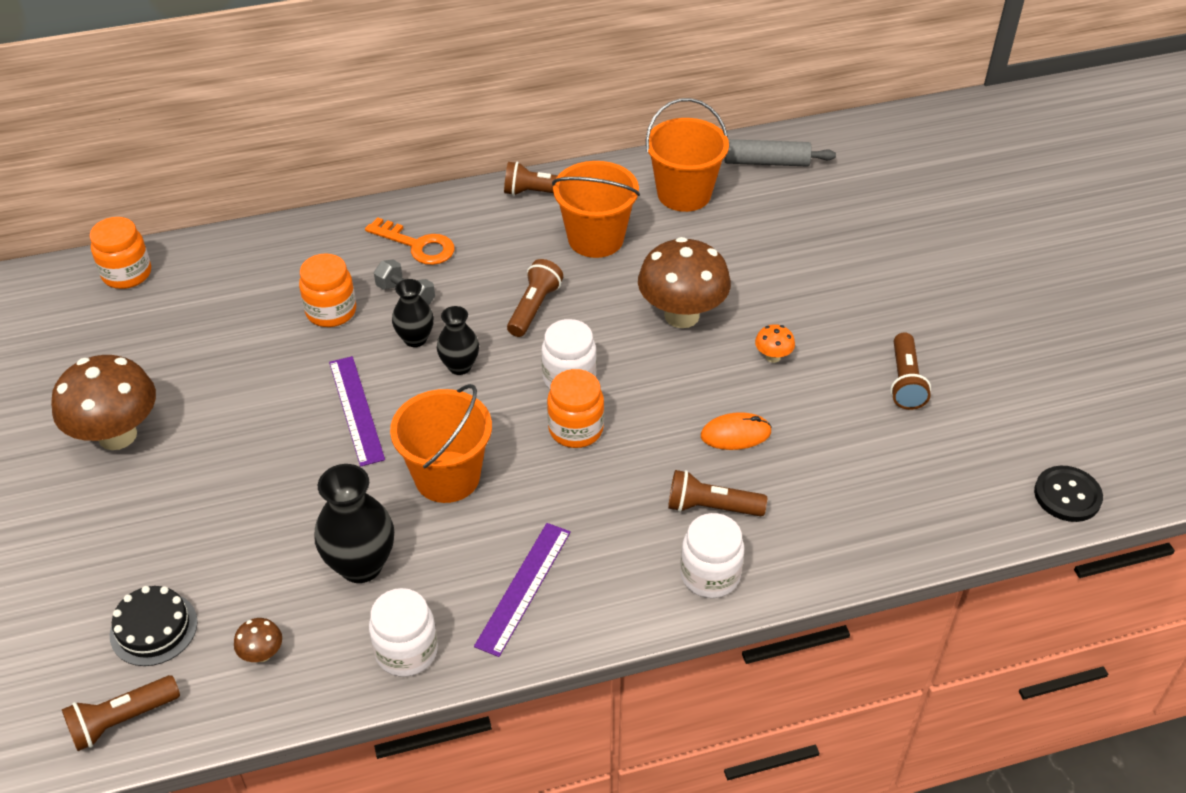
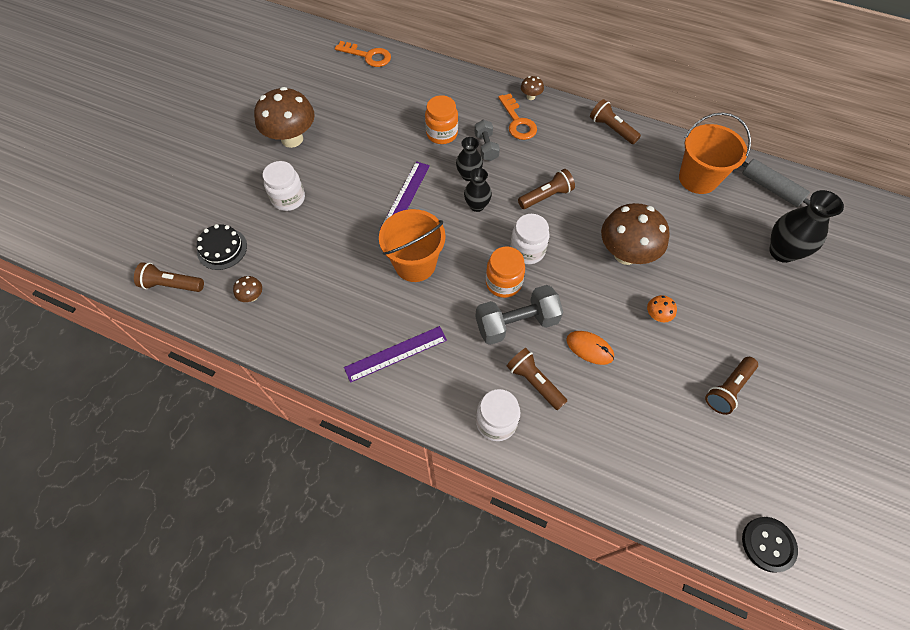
camera: 40 degrees right, 15 degrees up
orange jar [90,217,151,289] -> orange key [335,41,391,67]
black vase [314,464,394,583] -> black vase moved to [769,190,844,263]
white jar [369,588,438,677] -> white jar moved to [263,161,305,211]
orange bucket [552,161,640,258] -> none
none -> grey dumbbell [475,285,563,345]
none -> brown mushroom [521,76,544,100]

